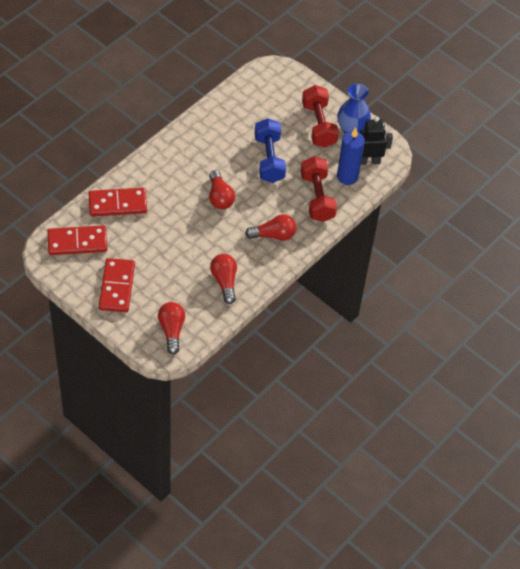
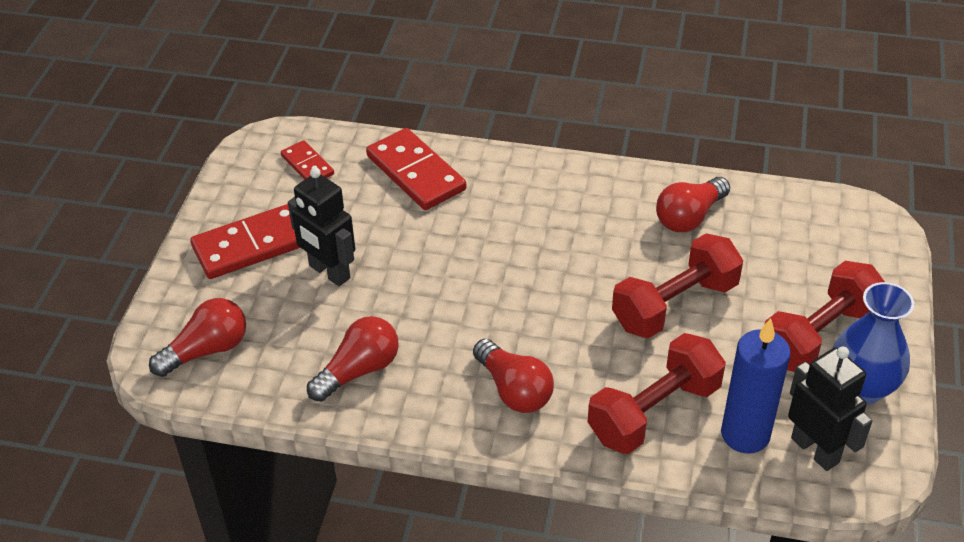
camera: 65 degrees right, 10 degrees down
red domino [48,225,107,255] -> red domino [281,140,334,180], size x0.56
red light bulb [209,170,235,209] -> red light bulb moved to [656,177,730,232]
blue dumbbell [255,118,286,183] -> red dumbbell [612,233,743,338]
none -> black robot [288,167,355,286]

